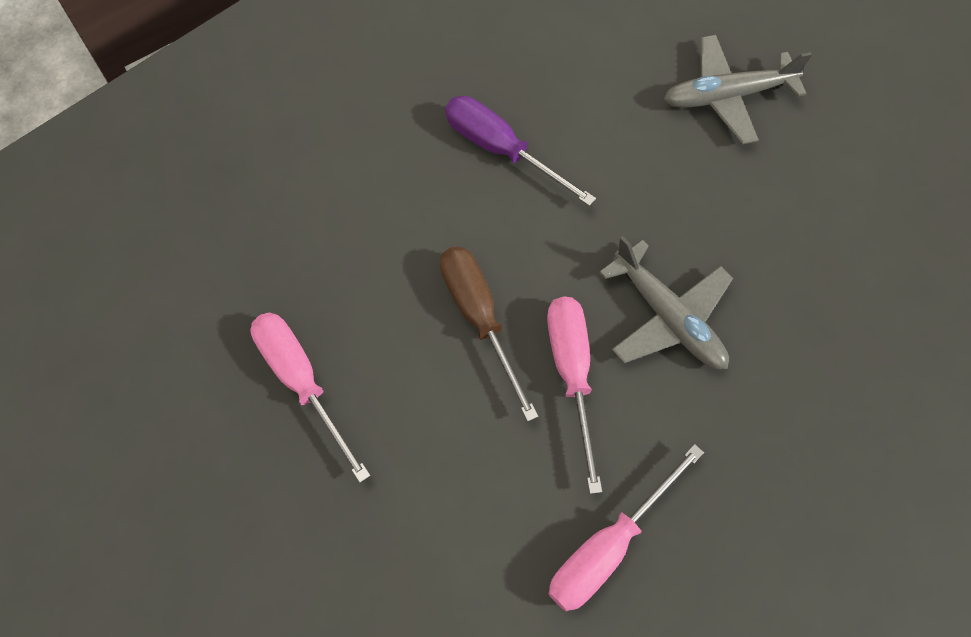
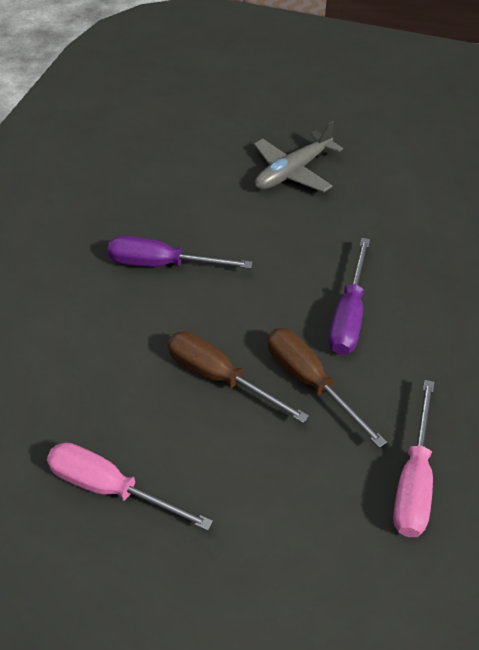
camera: 30 degrees left, 15 degrees down
pink screwdriver [547,296,602,494] -> brown screwdriver [267,328,387,448]
grey plane [599,236,733,370] -> purple screwdriver [329,238,370,355]

